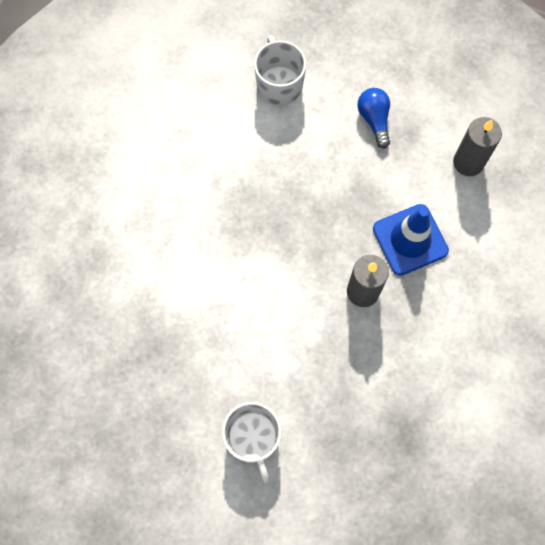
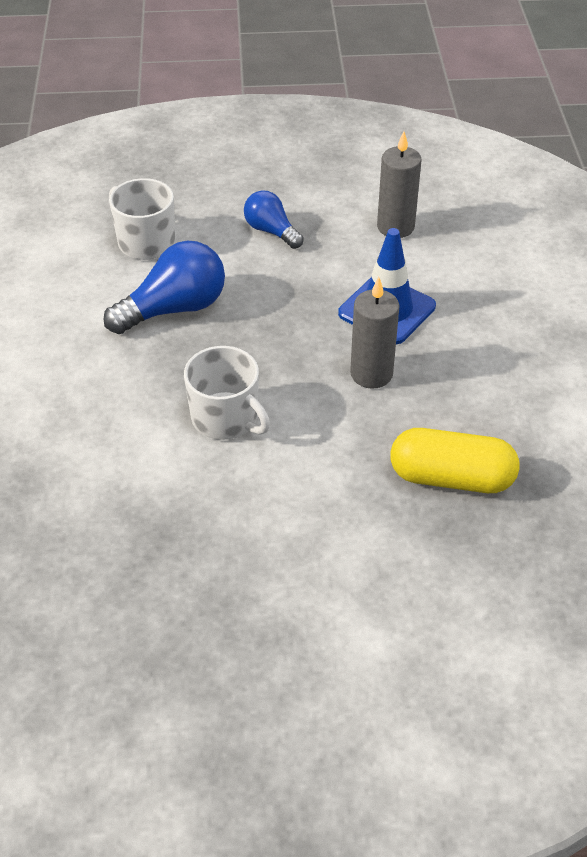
camera: 30 degrees left, 25 degrees down
white mug [222,402,281,483] -> white mug moved to [184,346,270,440]
none -> blue light bulb [103,241,225,334]
none -> yellow capsule [390,428,519,493]

